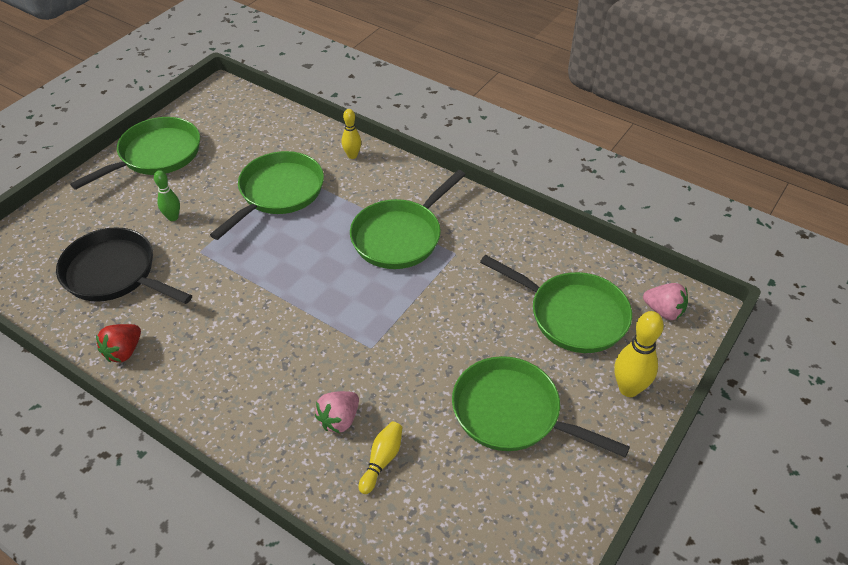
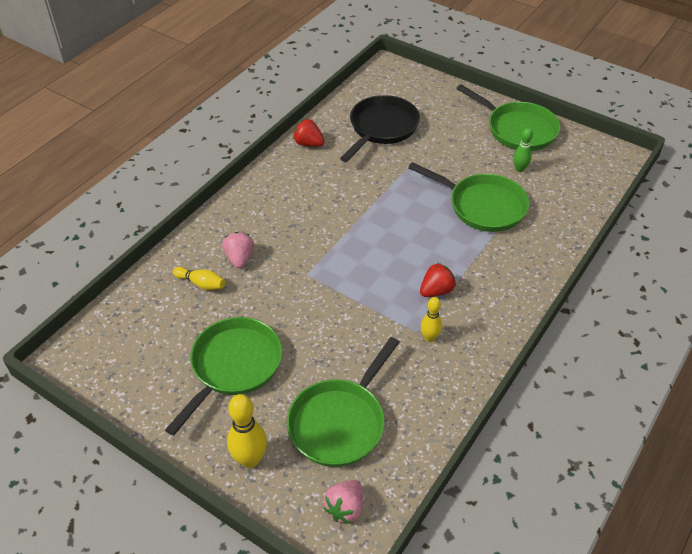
camera: 90 degrees right, 0 degrees up
green bowling pin [154,170,180,221] -> green bowling pin moved to [513,128,533,172]
pink strawberry [315,391,359,433] -> pink strawberry turned 45 degrees clockwise [222,232,254,268]
yellow bowling pin [342,109,361,159] -> yellow bowling pin moved to [421,297,442,342]
green pan [350,170,466,269] -> red strawberry [420,263,456,297]

